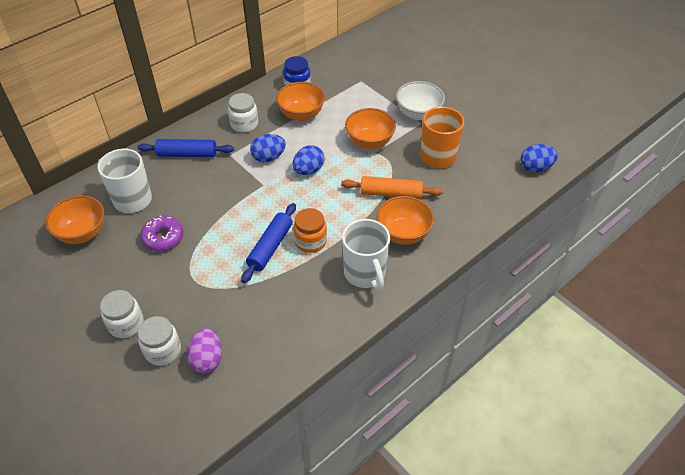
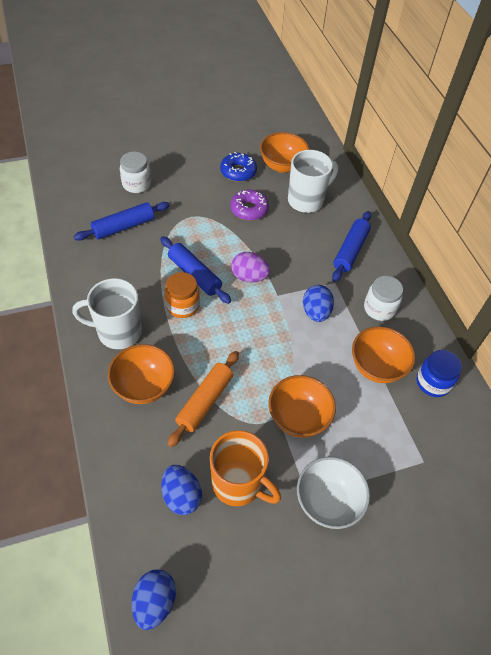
camera: 110 degrees right, 5 degrees up
white jar [100,290,144,338] -> none
purple egg [187,328,222,373] -> purple egg moved to [231,252,270,282]
blue egg [293,145,325,175] -> blue egg moved to [161,465,202,515]
none -> blue rolling pin [74,202,170,241]
none -> blue donut [220,152,257,182]

